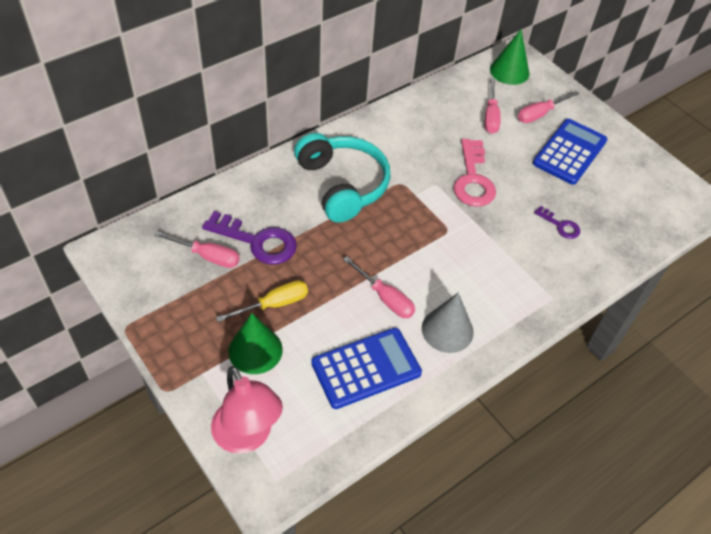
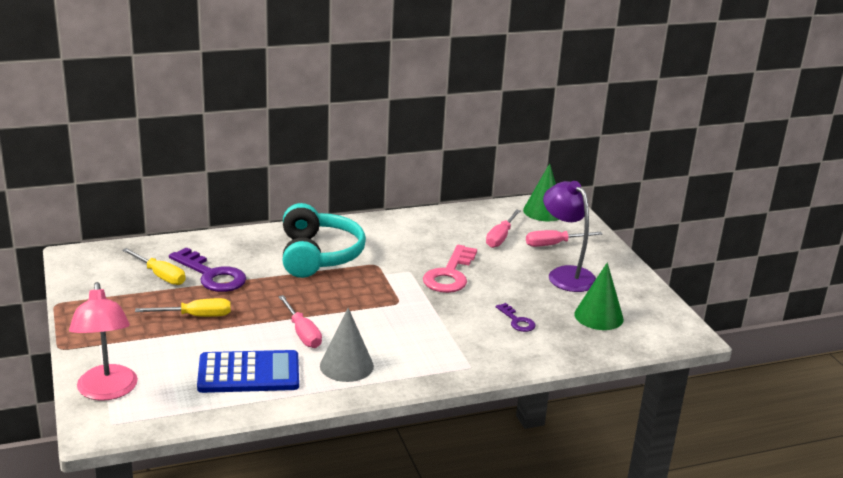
camera: 20 degrees right, 25 degrees down
pink screwdriver [154,231,240,268] -> yellow screwdriver [122,248,186,285]
green cone [228,313,283,374] -> green cone moved to [574,262,624,330]
blue calculator [533,119,607,185] -> purple lamp [543,181,596,292]

